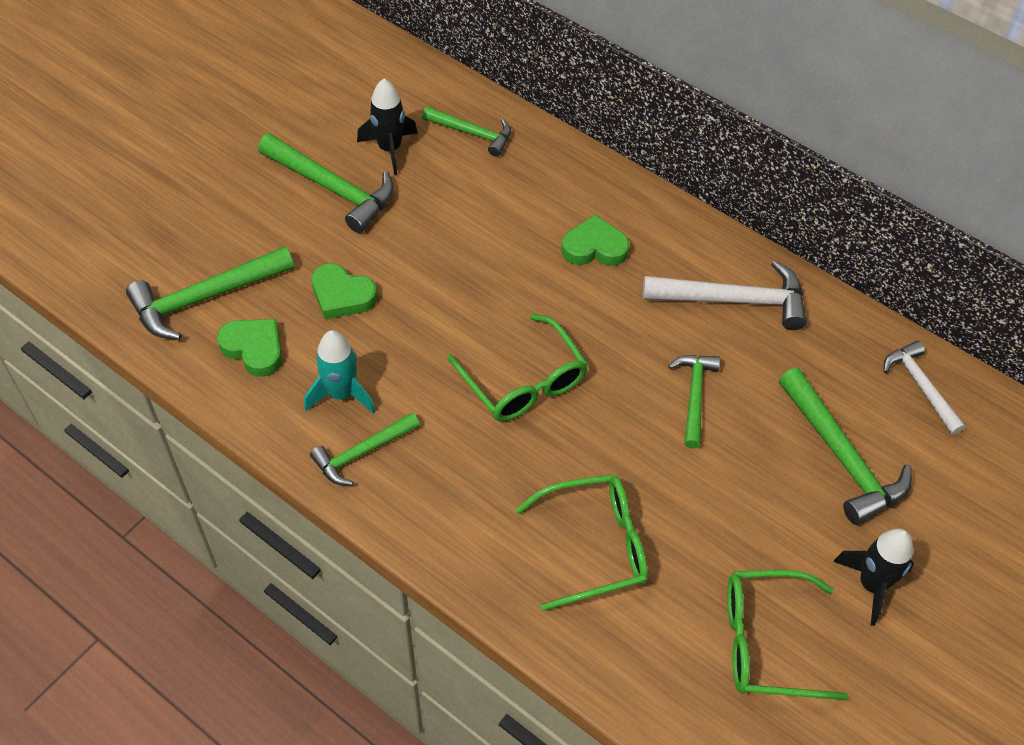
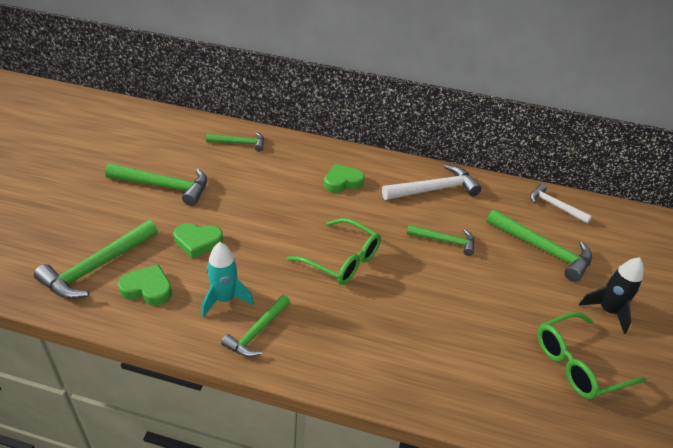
camera: 25 degrees left, 15 degrees down
black rocket [357,79,418,175] -> none
green glasses [515,474,648,611] -> none
green hammer [668,355,720,449] -> green hammer turned 120 degrees clockwise [407,225,475,256]

